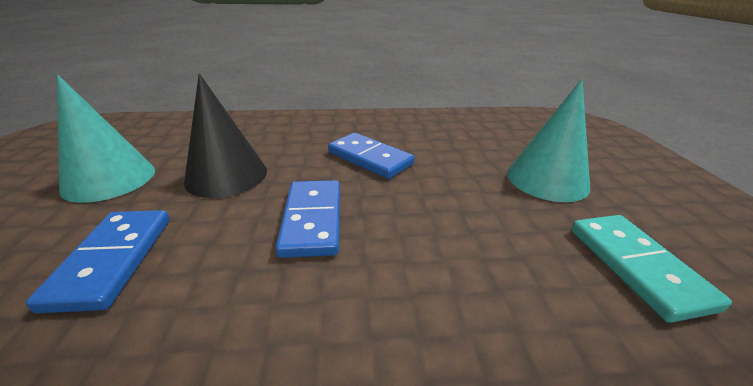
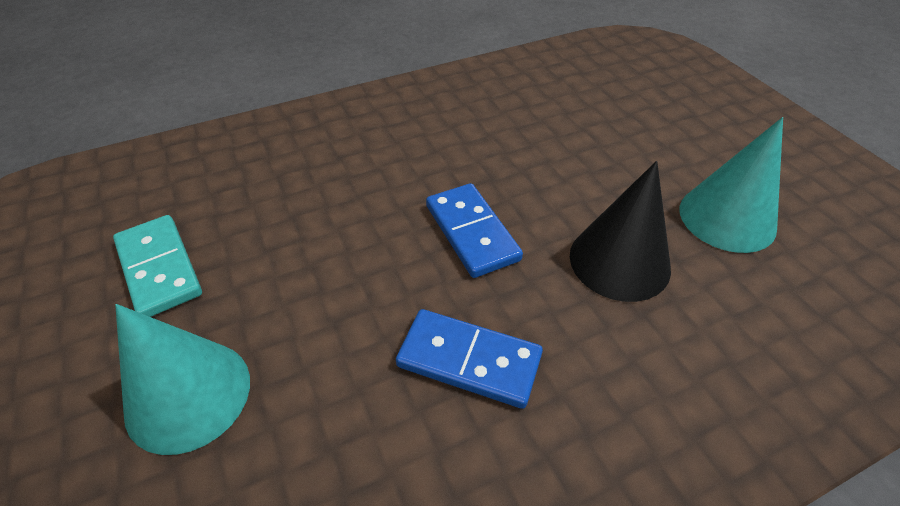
camera: 160 degrees right, 15 degrees up
blue domino [26,210,170,313] -> none

